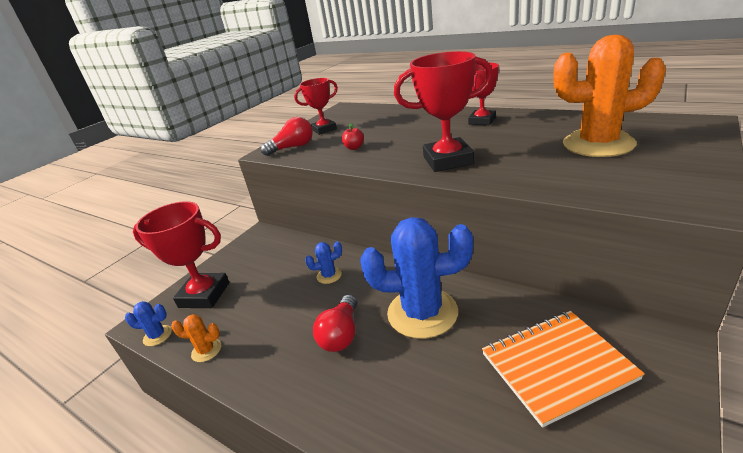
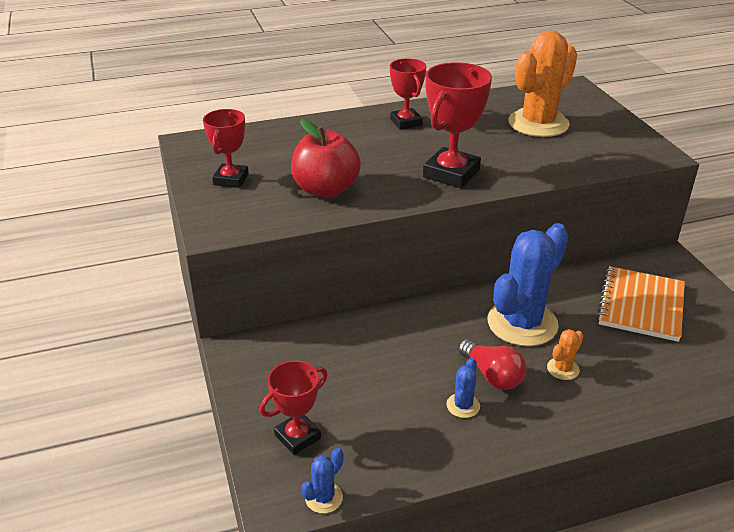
camera: 55 degrees left, 5 degrees up
red trophy [133,201,229,308] -> red trophy [260,361,327,455], size x0.64
orange cactus [171,314,221,362] -> orange cactus moved to [547,329,583,380]
red light bulb [261,117,313,156] -> none
blue cactus [305,241,342,284] -> blue cactus moved to [446,358,480,418]
red apple [342,123,364,150] -> red apple [291,119,361,198], size x2.40

